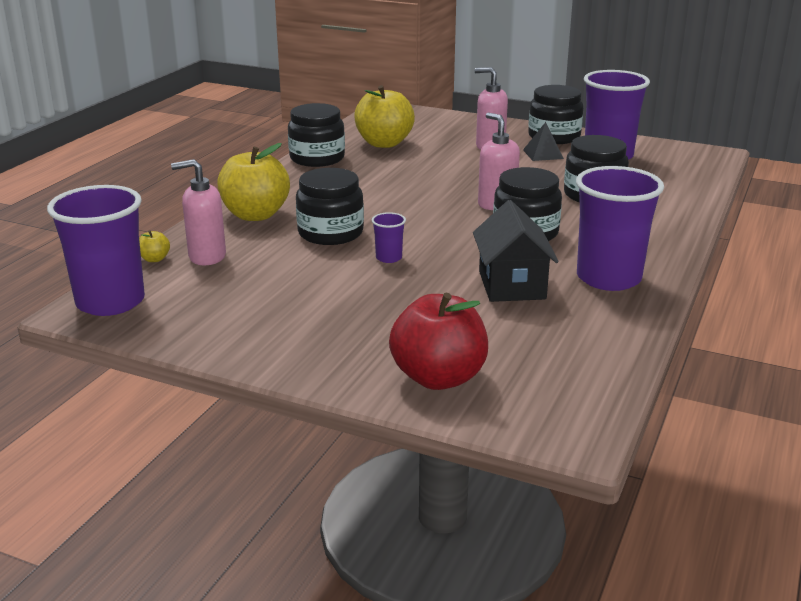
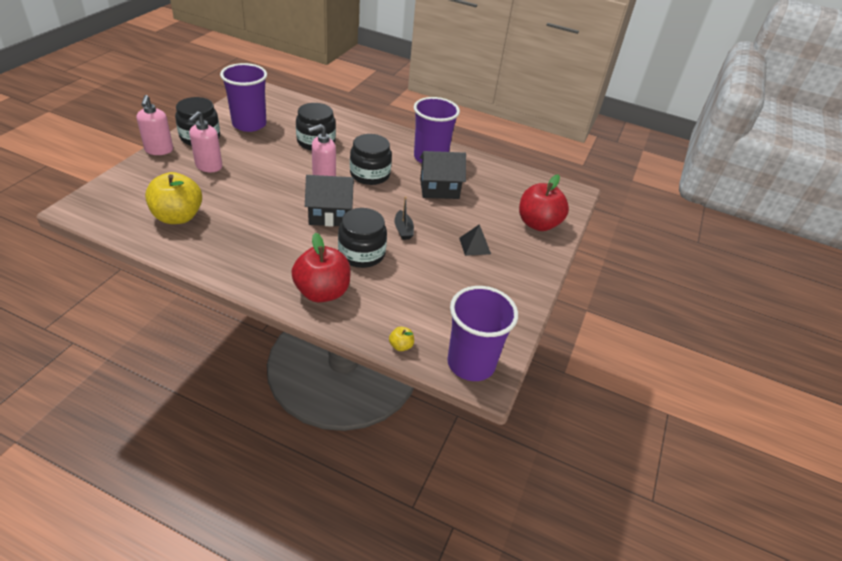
camera: 95 degrees left, 15 degrees up
pink soap dispenser [171,159,226,265] -> pink soap dispenser moved to [137,95,173,155]
yellow apple [217,143,290,221] -> red apple [292,232,351,302]
black jar [288,103,345,167] -> none
purple cup [372,212,406,263] -> black boat [394,196,414,240]
black pyramid [523,122,564,161] -> black pyramid moved to [459,224,491,256]
none -> black house [305,175,354,227]

